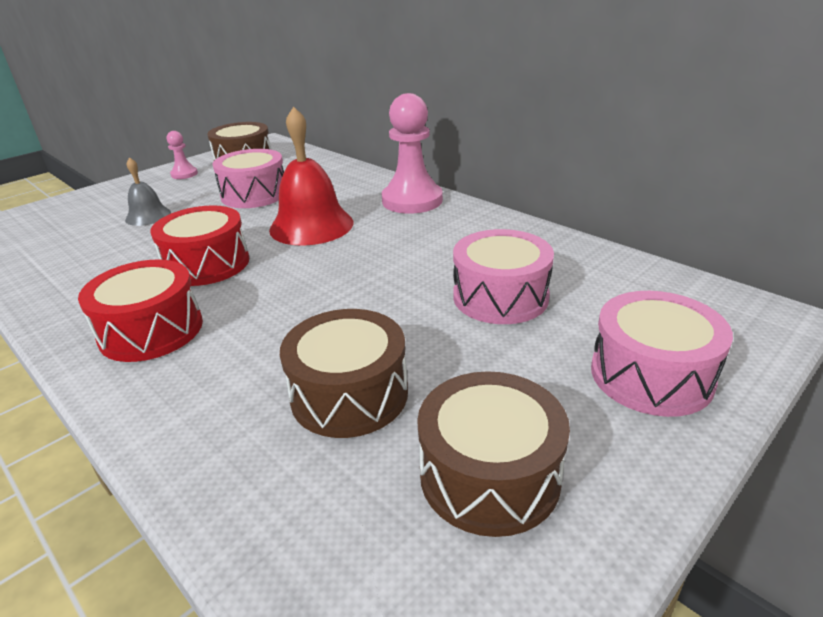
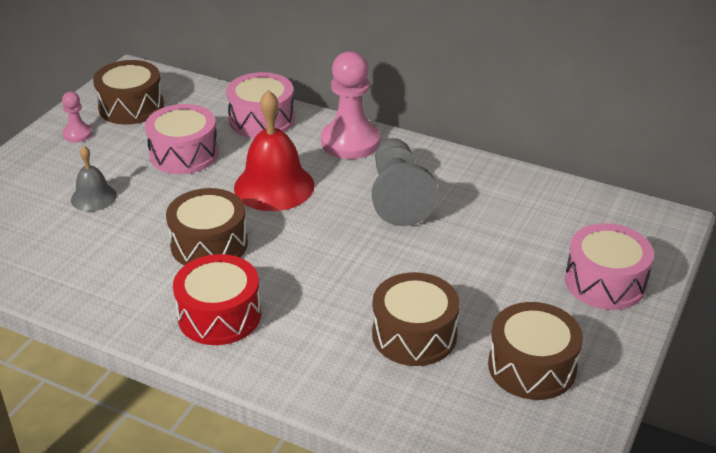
camera: 20 degrees left, 5 degrees up
red drum [151,205,249,286] -> brown drum [166,188,248,265]
pink drum [453,229,554,324] -> pink drum moved to [226,72,295,138]
none -> grey pawn [372,138,439,226]

